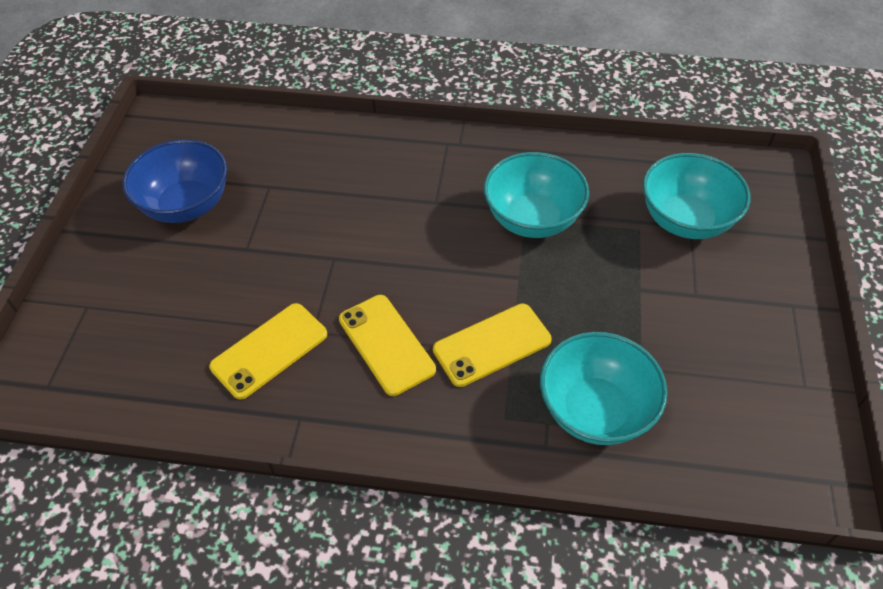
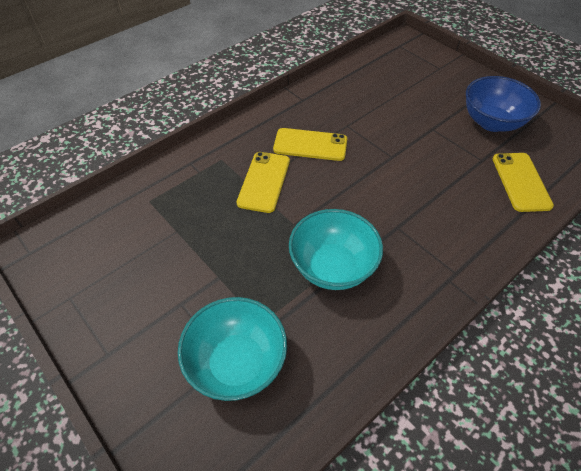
camera: 130 degrees right, 0 degrees up
yellow phone [209,303,327,400] -> yellow phone moved to [492,153,554,212]
turquoise bowl [540,332,667,445] -> none

